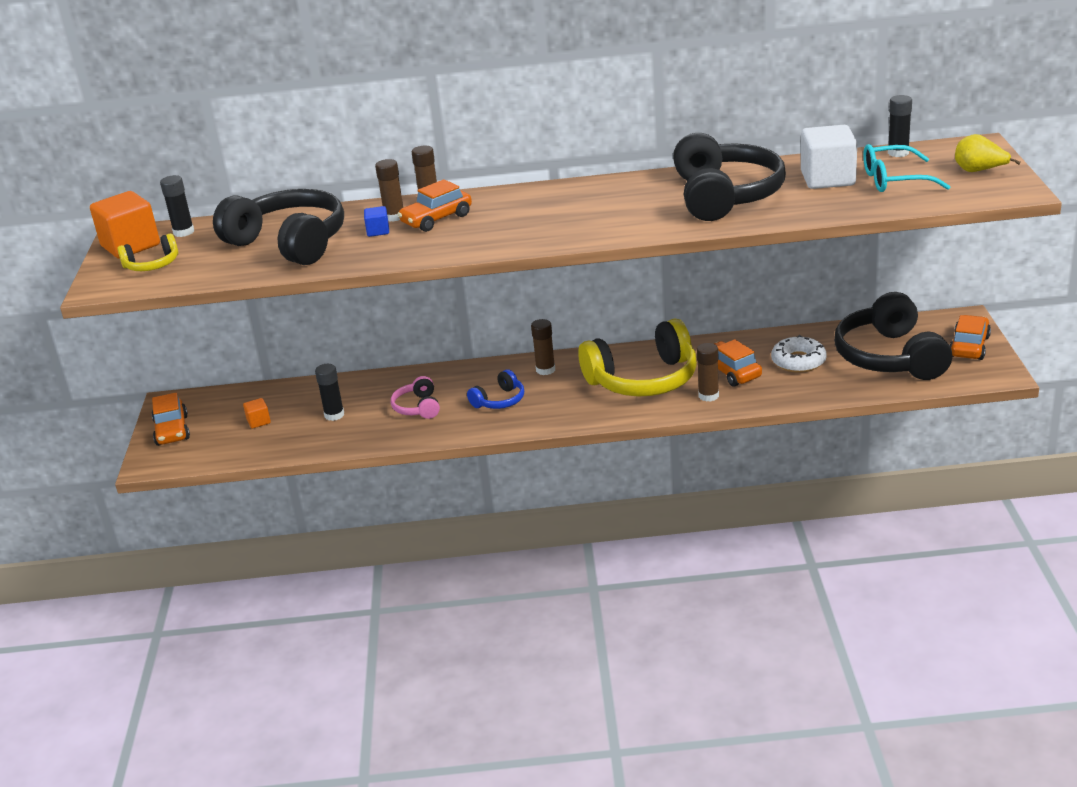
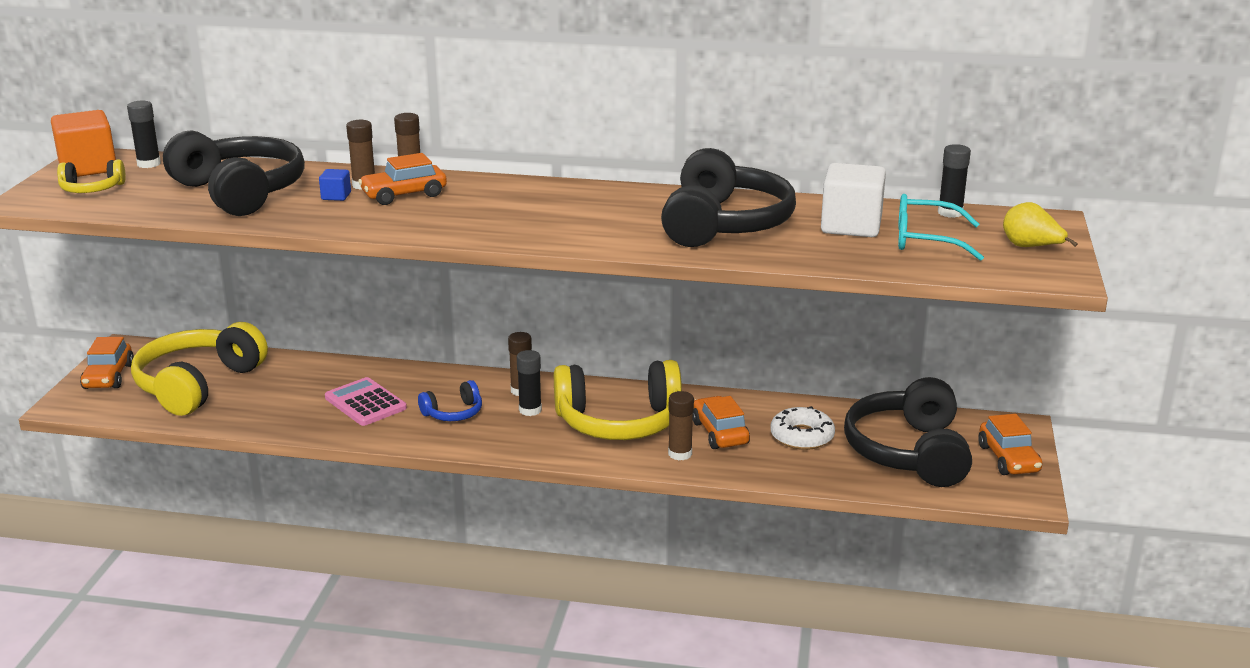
camera: 10 degrees right, 5 degrees down
orange cube [243,398,271,429] -> yellow headphones [131,322,268,416]
black glue stick [315,364,344,421] -> black glue stick moved to [517,350,542,416]
pink headphones [391,376,440,419] -> pink calculator [325,377,407,426]
orange car [950,315,991,360] -> orange car turned 135 degrees clockwise [978,414,1042,475]

